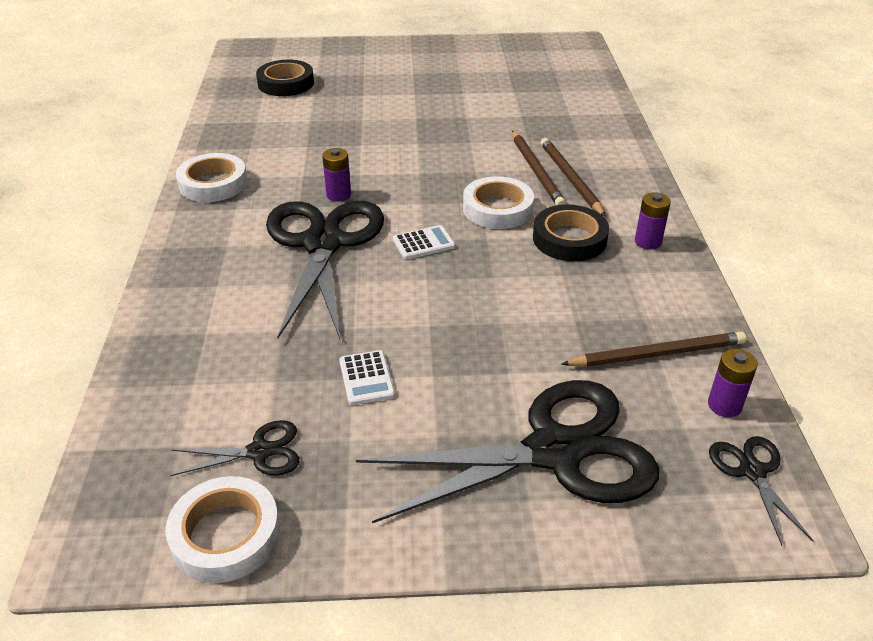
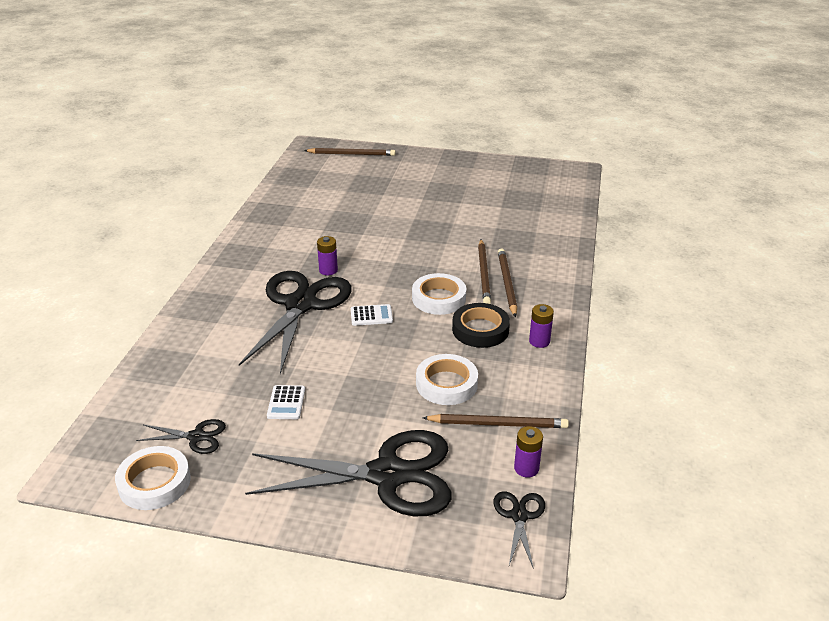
camera: 15 degrees right, 5 degrees down
white tape [176,153,247,202] -> white tape moved to [416,354,478,405]
black tape [256,60,314,96] -> none
none -> brown pencil [304,148,396,156]

